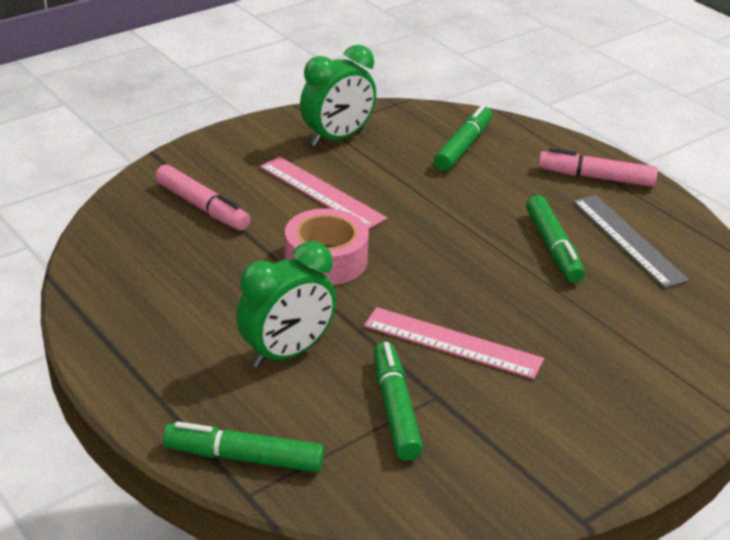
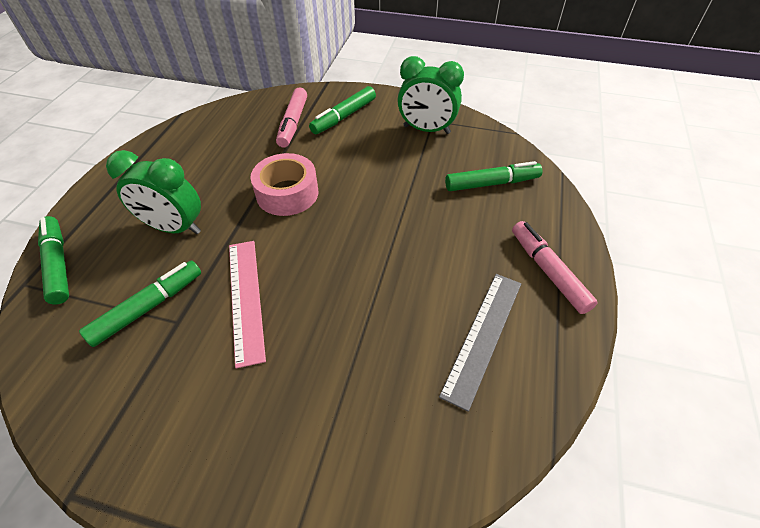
camera: 55 degrees right, 15 degrees up
pink ruler [260,157,387,229] -> none
green marker [526,195,585,283] -> green marker moved to [309,86,376,134]

